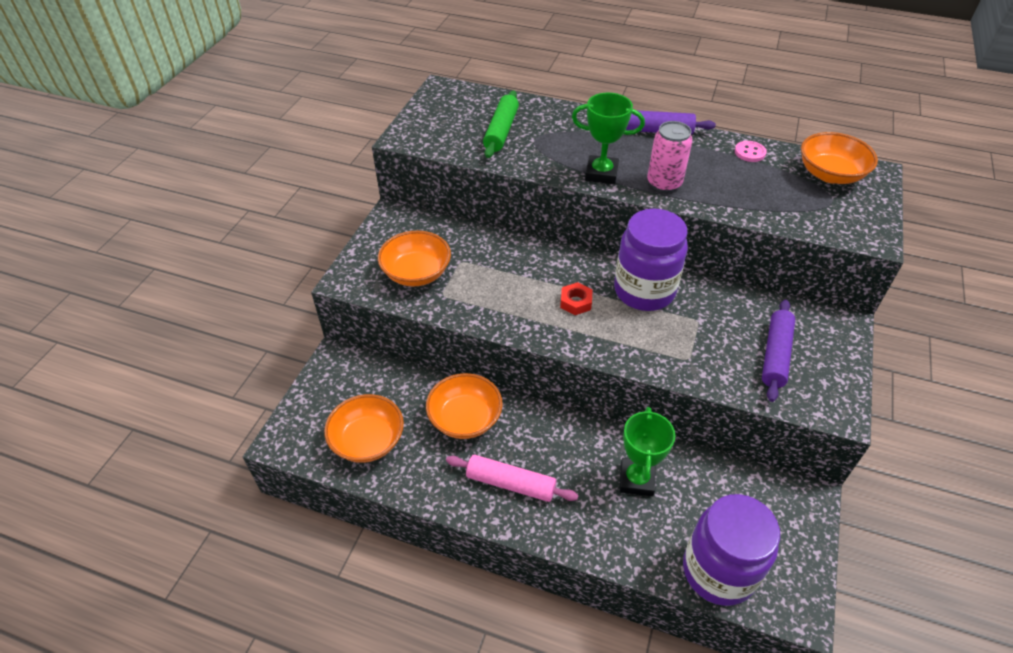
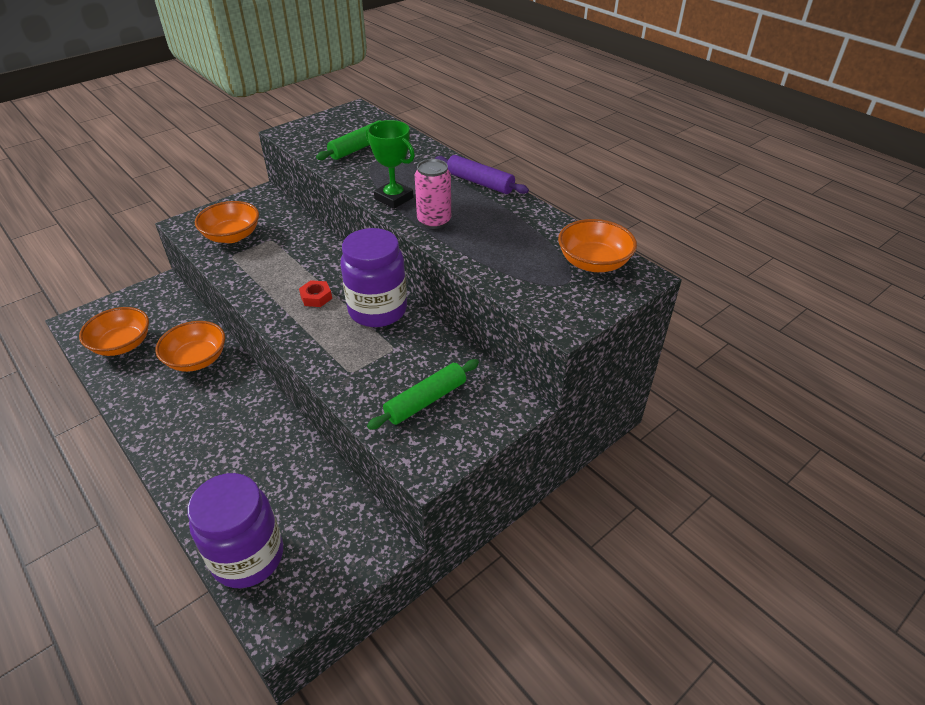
camera: 30 degrees right, 5 degrees down
pink rolling pin [446,454,578,502] -> none
green trophy [620,407,676,496] -> none
pink button [735,141,767,162] -> none
purple rolling pin [762,300,795,402] -> green rolling pin [367,359,479,430]

